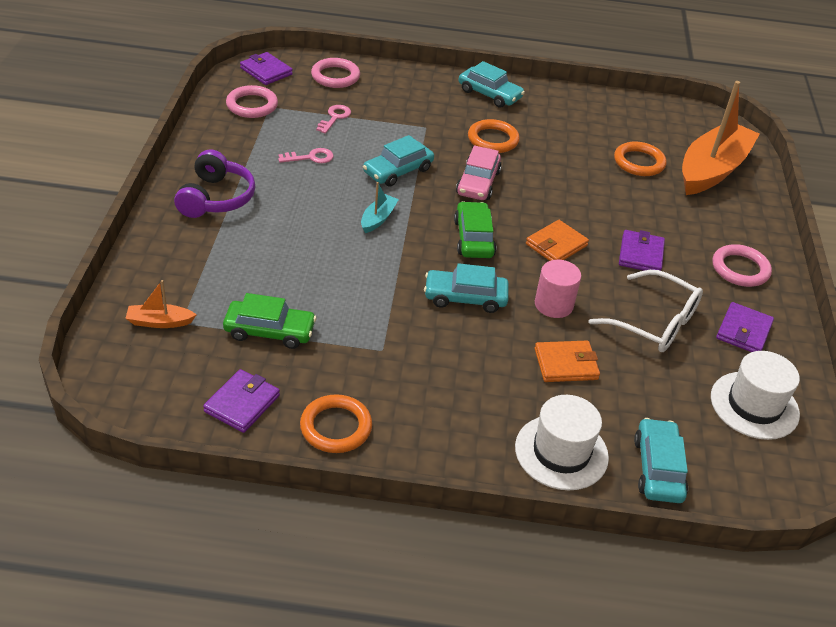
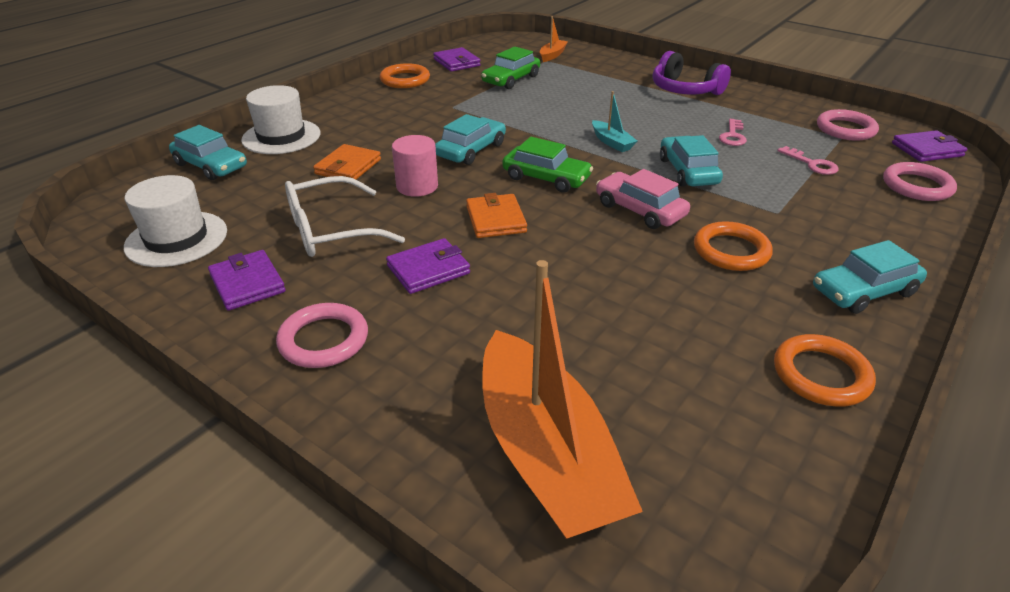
camera: 125 degrees right, 5 degrees down
orange ring [614,141,667,176] -> orange ring moved to [774,334,876,407]
purple wallet [619,230,665,271] -> purple wallet turned 75 degrees counterclockwise [386,238,470,294]

